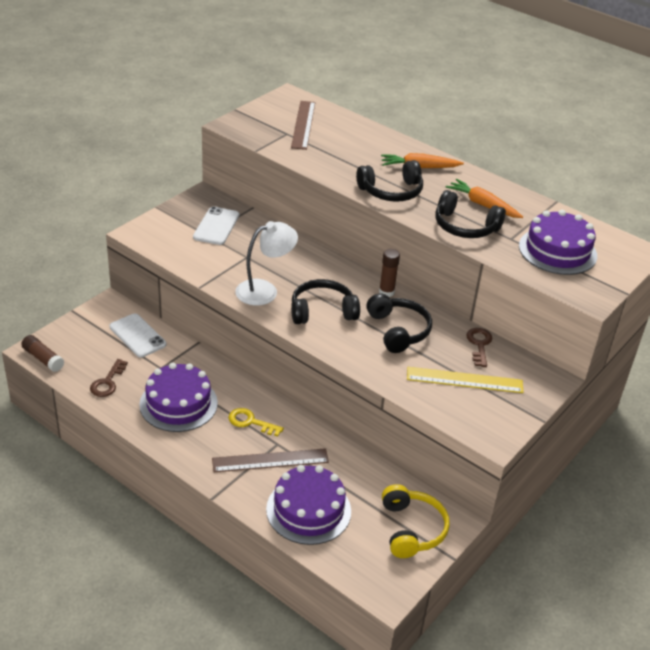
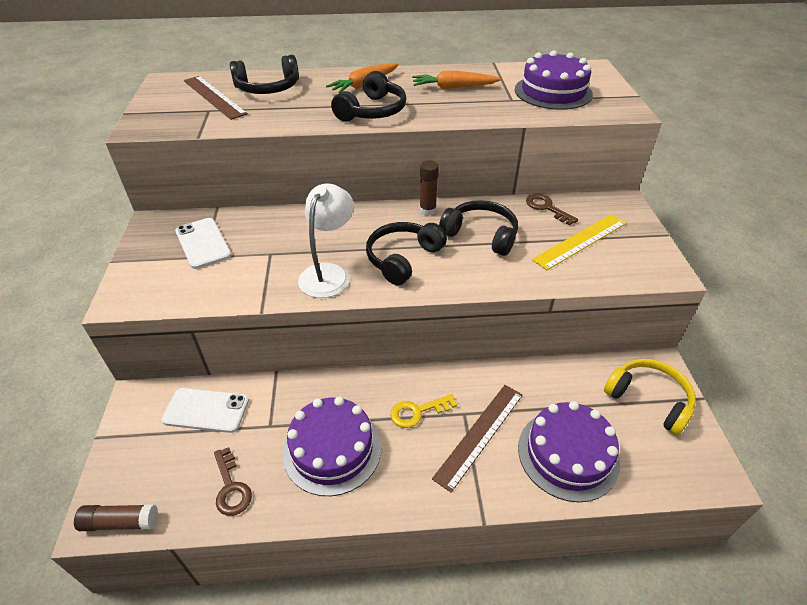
camera: 40 degrees left, 5 degrees up
black headphones [436,190,506,238] -> black headphones moved to [230,55,299,94]

